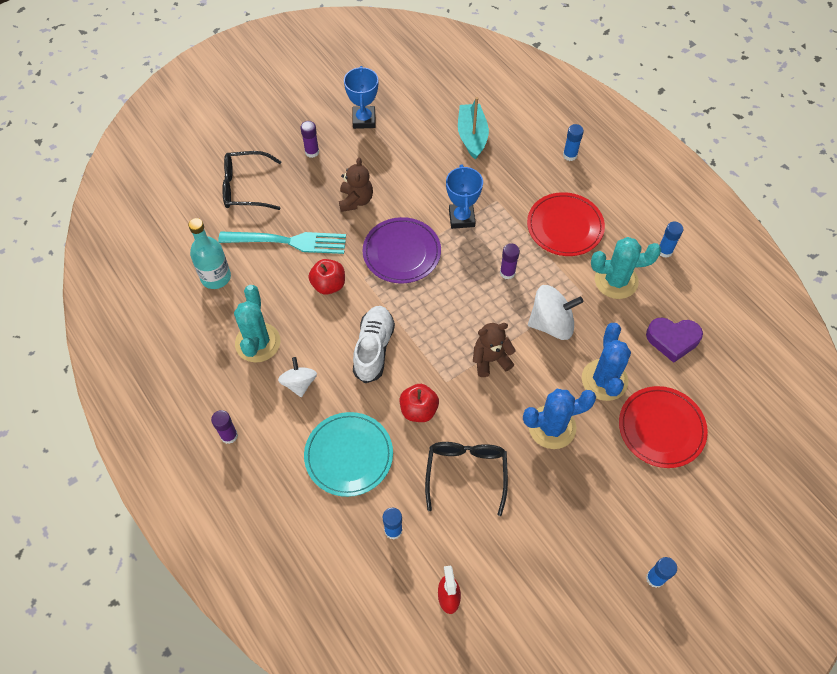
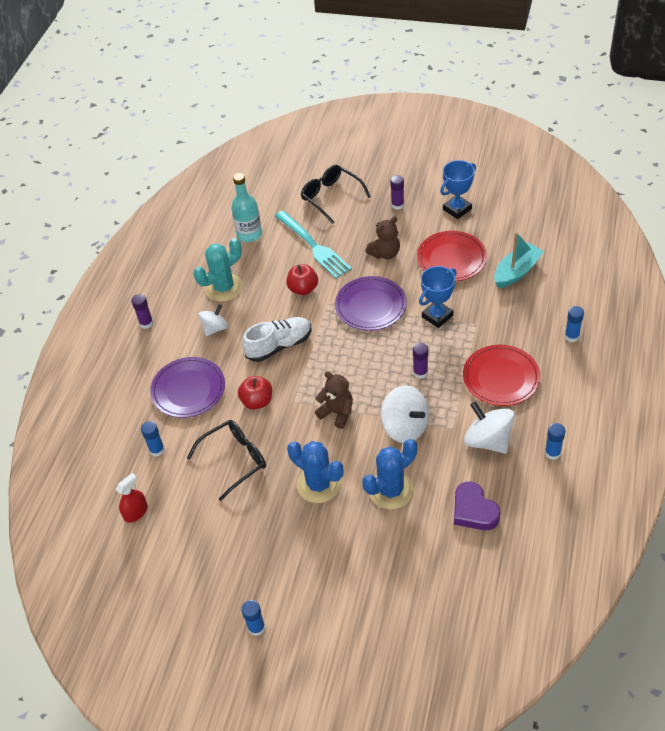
camera: 55 degrees right, 10 degrees down
turquoise plate [304,412,393,497] -> purple plate [150,357,225,418]
turquoise cactus [591,237,661,299] -> white spinning top [464,401,515,454]
red plate [619,386,708,468] -> red plate moved to [417,231,487,281]

